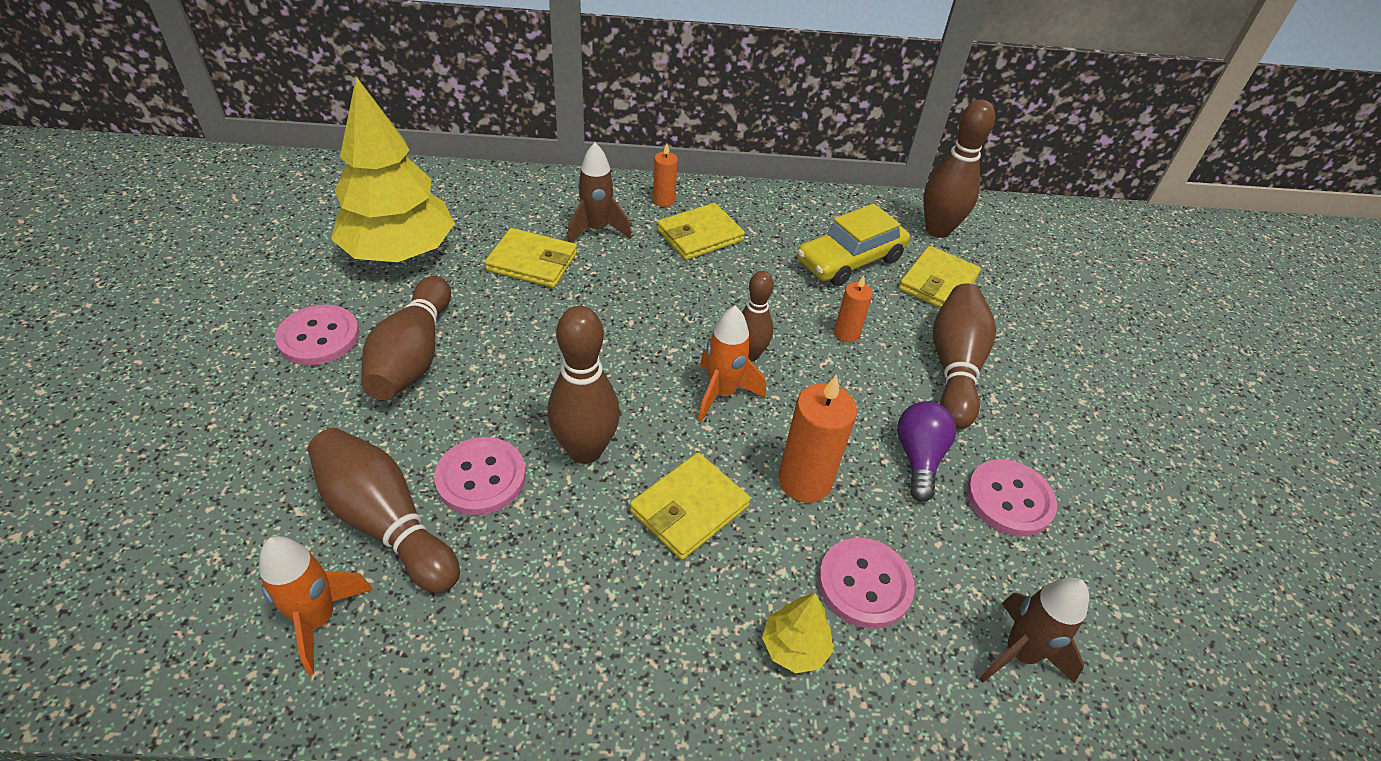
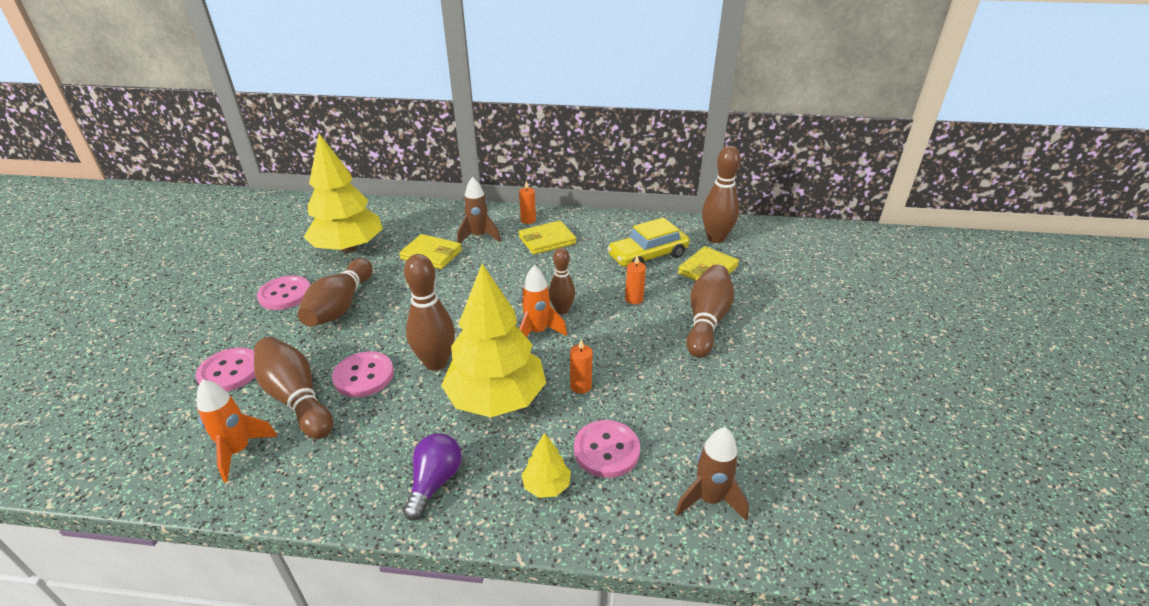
camera: 10 degrees right, 10 degrees down
yellow wallet [630,453,751,560] -> yellow tree [441,264,546,417]
orange candle [778,374,857,503] -> orange candle [570,339,592,394], size x0.57
purple light bulb [897,401,956,502] -> purple light bulb moved to [403,433,462,521]
pink button [967,459,1057,537] -> pink button moved to [196,348,256,392]

